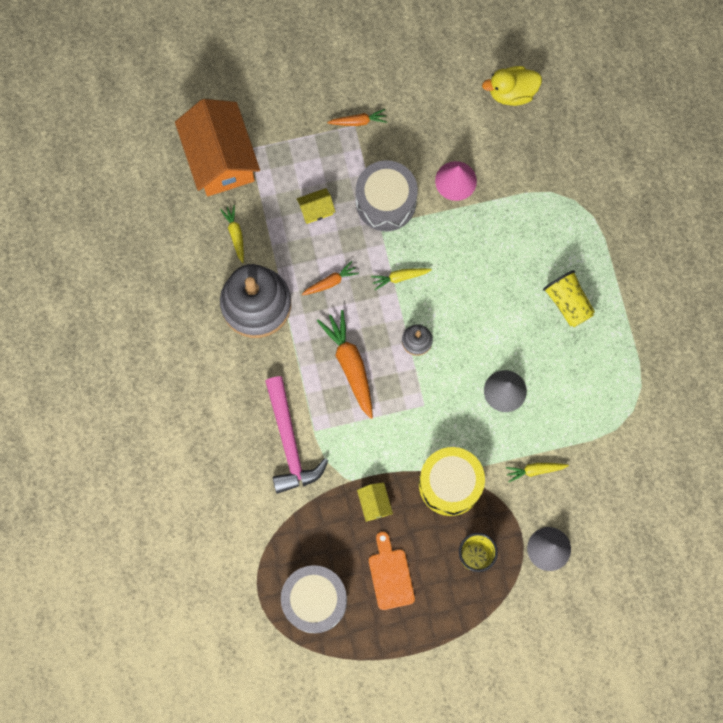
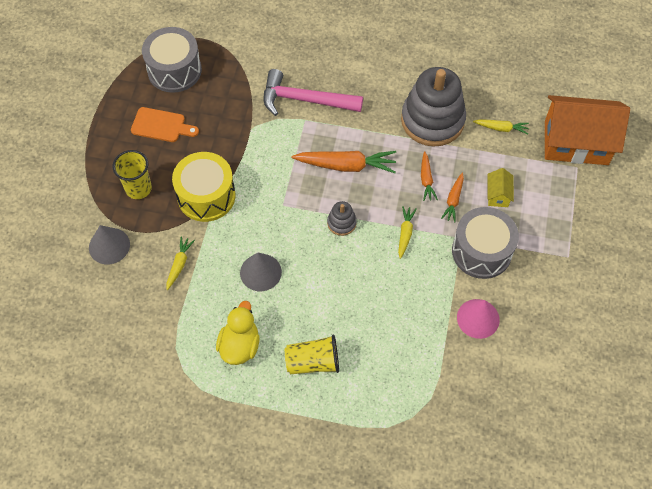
camera: 115 degrees right, 15 degrees down
orange carrot [327,109,387,126] -> orange carrot moved to [441,173,464,222]
yellow house [357,482,393,522] -> none
yellow duck [482,66,542,106] -> yellow duck moved to [216,301,259,365]

